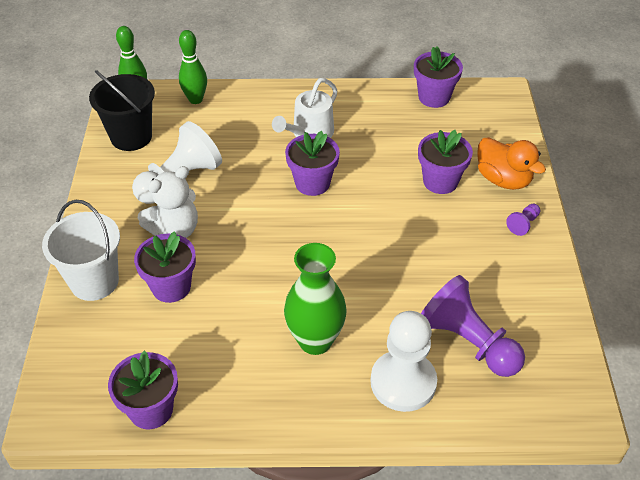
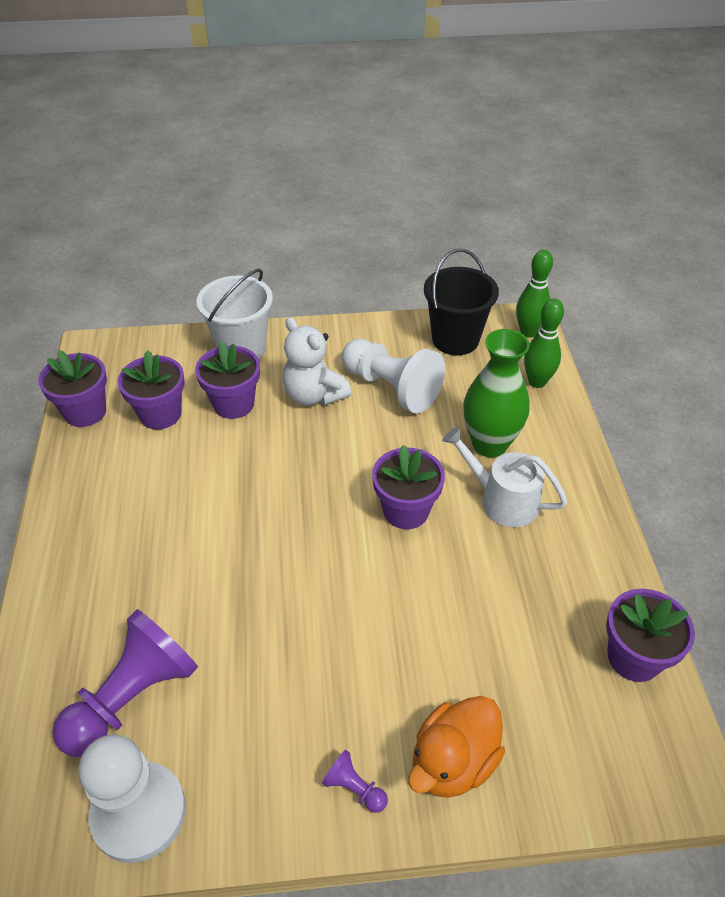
camera: 85 degrees right, 0 degrees up
green vase [284,243,347,355] -> green vase moved to [463,329,530,457]
white pawn [370,311,437,412] -> white pawn moved to [79,734,186,863]
purple flower pot [418,130,473,194] -> purple flower pot moved to [117,350,185,429]

